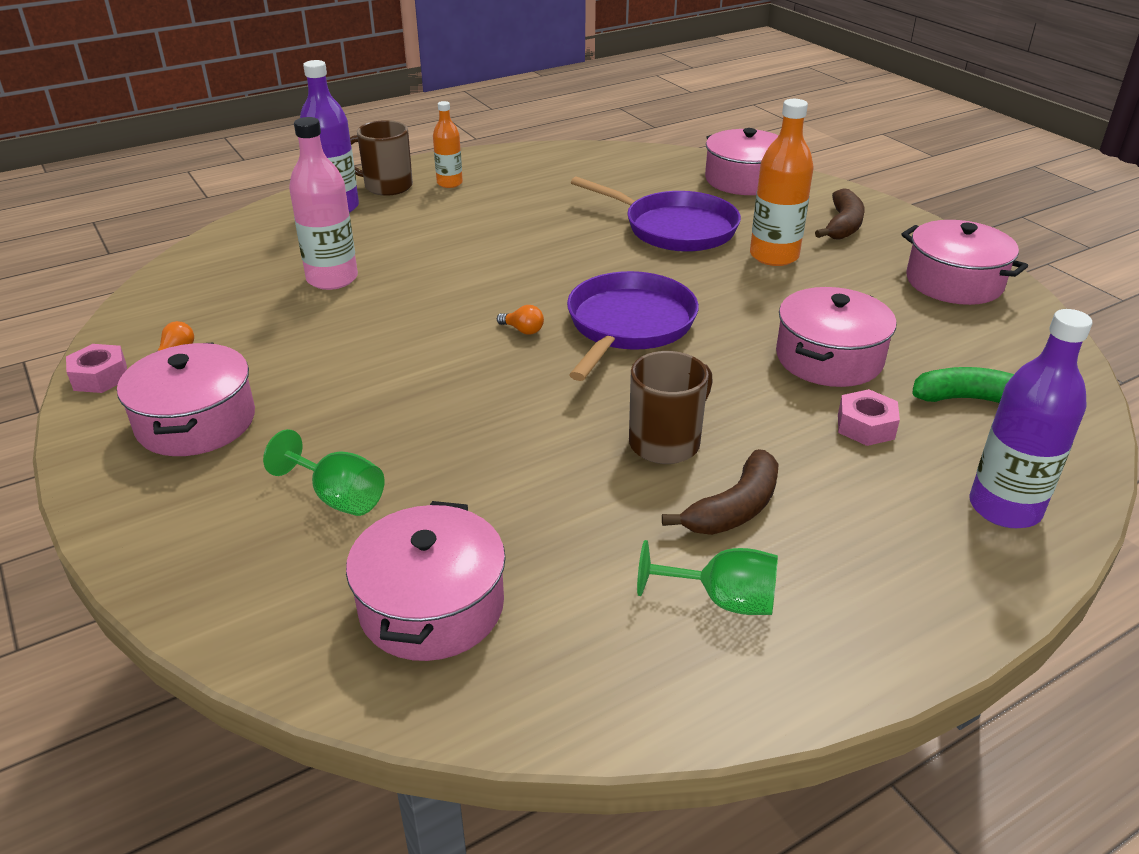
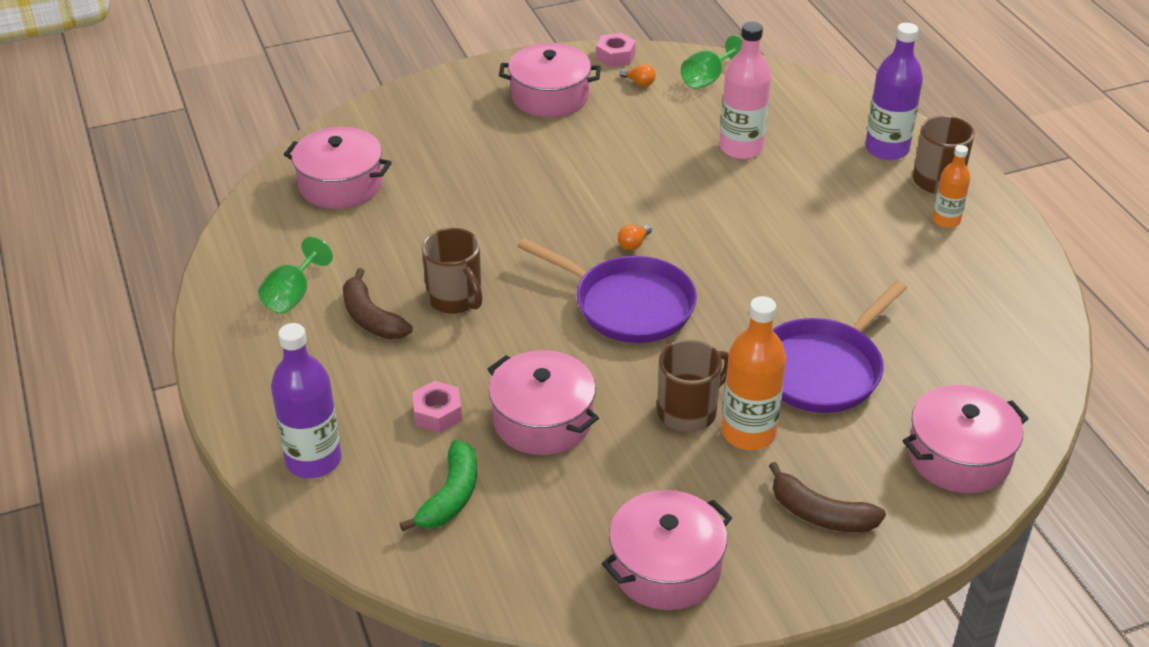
camera: 100 degrees right, 5 degrees up
green goblet [263,429,384,516] -> green goblet moved to [681,35,742,89]
none -> brown mug [657,339,729,432]

